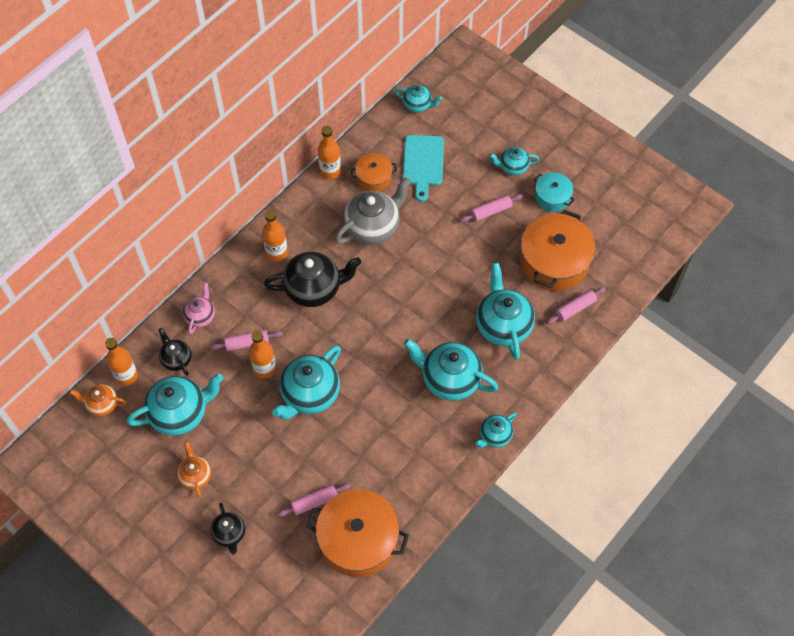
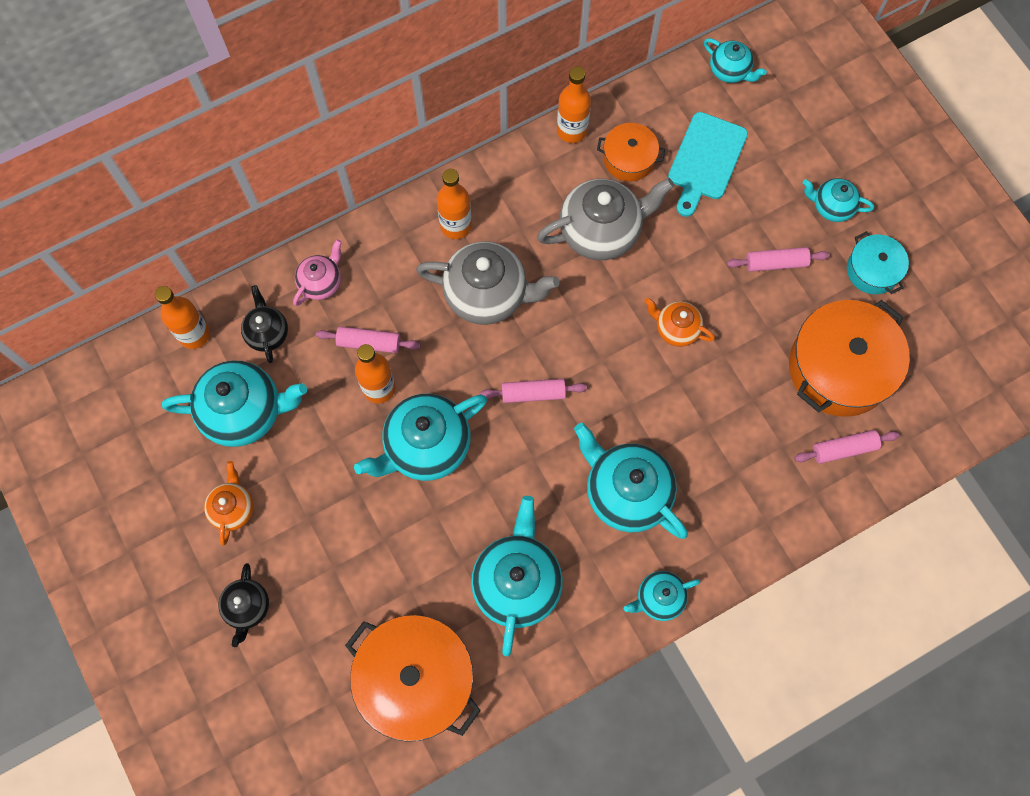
camera: 20 degrees right, 10 degrees up
orange teapot [69,384,127,416] -> orange teapot moved to [645,298,715,347]
black teapot [264,252,361,307] -> grey teapot [416,241,560,325]
pink rolling pin [278,483,351,517] -> pink rolling pin moved to [480,379,587,403]
turquoise teapot [476,262,535,360] -> turquoise teapot moved to [471,496,563,657]

